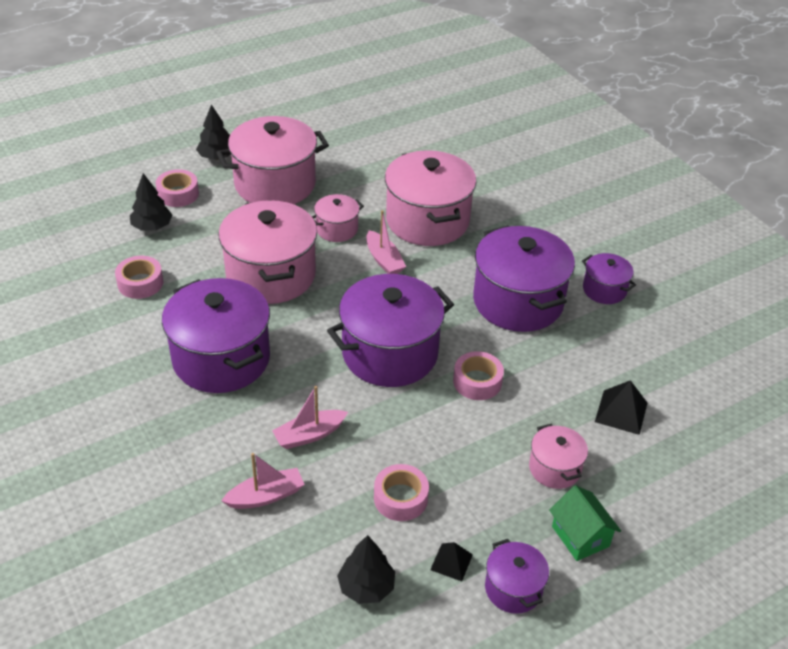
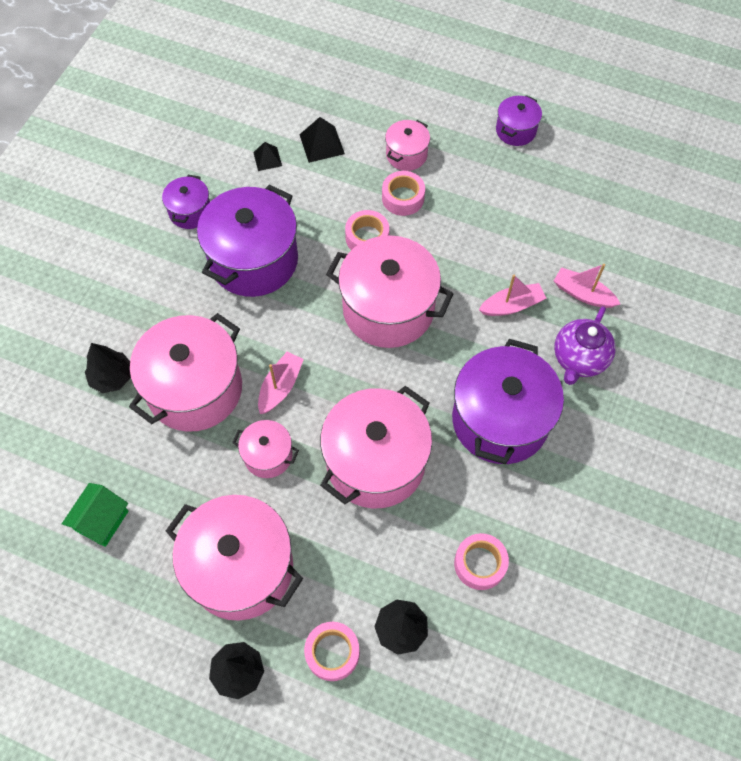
camera: 125 degrees left, 20 degrees up
pink boat [272,386,348,449] -> pink boat turned 45 degrees counterclockwise [479,275,546,316]
purple pot [327,274,454,387] -> pink pot [326,235,454,348]
black tree [337,535,395,604] -> black tree moved to [85,343,131,393]
pink tape [374,464,429,521] -> pink tape moved to [382,171,425,216]
black pyramid [430,542,473,581] -> black pyramid moved to [253,142,282,171]
green house [549,485,621,561] -> green house moved to [62,483,129,547]
none -> purple teapot [554,306,616,385]

